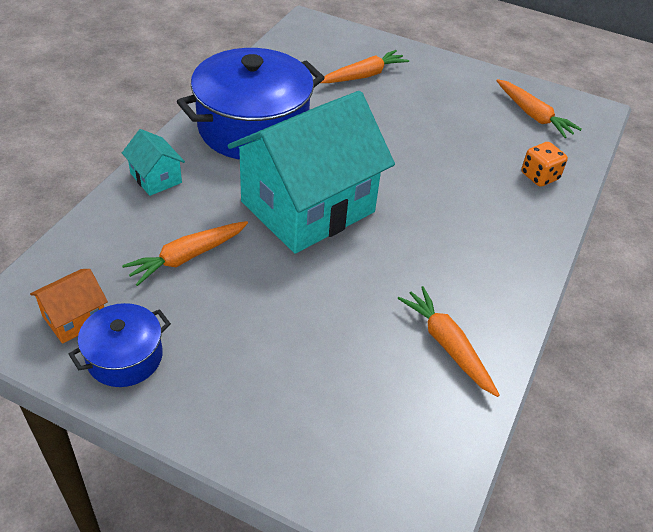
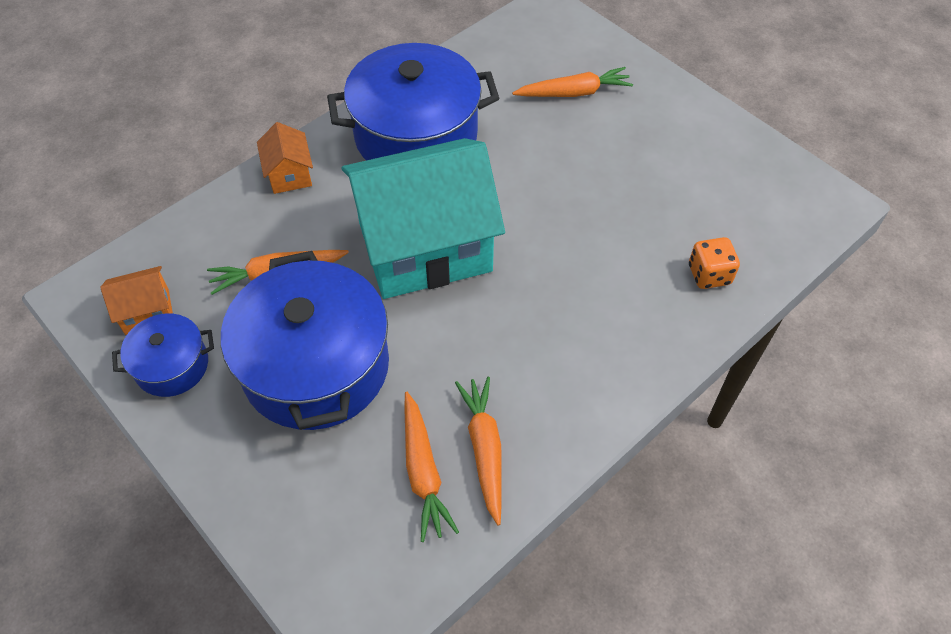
camera: 25 degrees right, 10 degrees up
turquoise house [122,129,185,196] -> orange house [257,122,313,194]
orange carrot [496,79,582,138] -> orange carrot moved to [404,392,459,542]
none -> blue pot [221,251,389,430]

